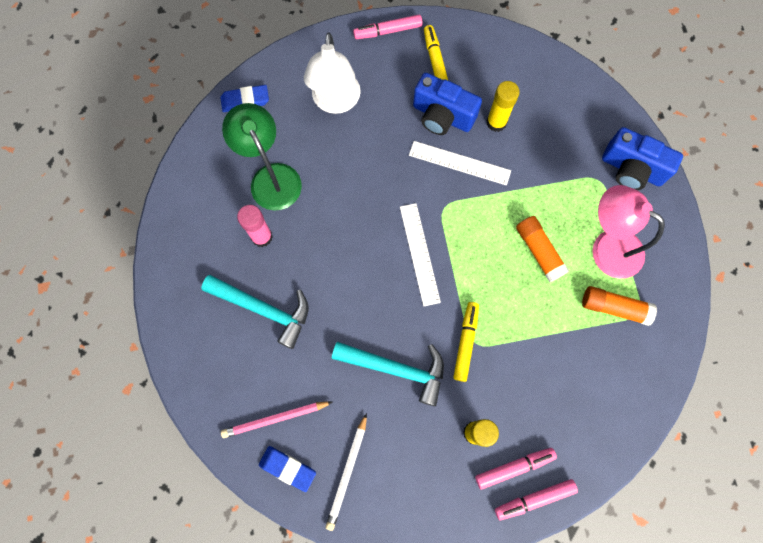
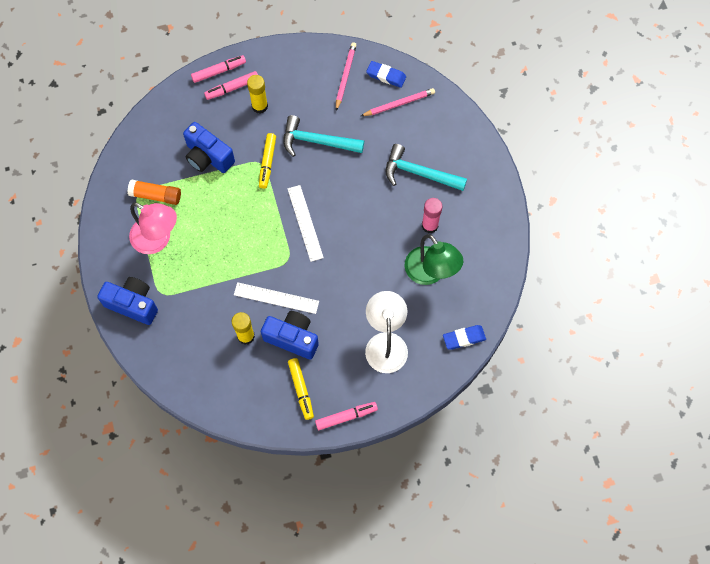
camera: 175 degrees right, 5 degrees down
white pencil [325,413,367,531] -> pink pencil [336,42,356,111]
orange glue stick [516,216,569,282] -> none
none -> blue camera [183,122,235,173]

